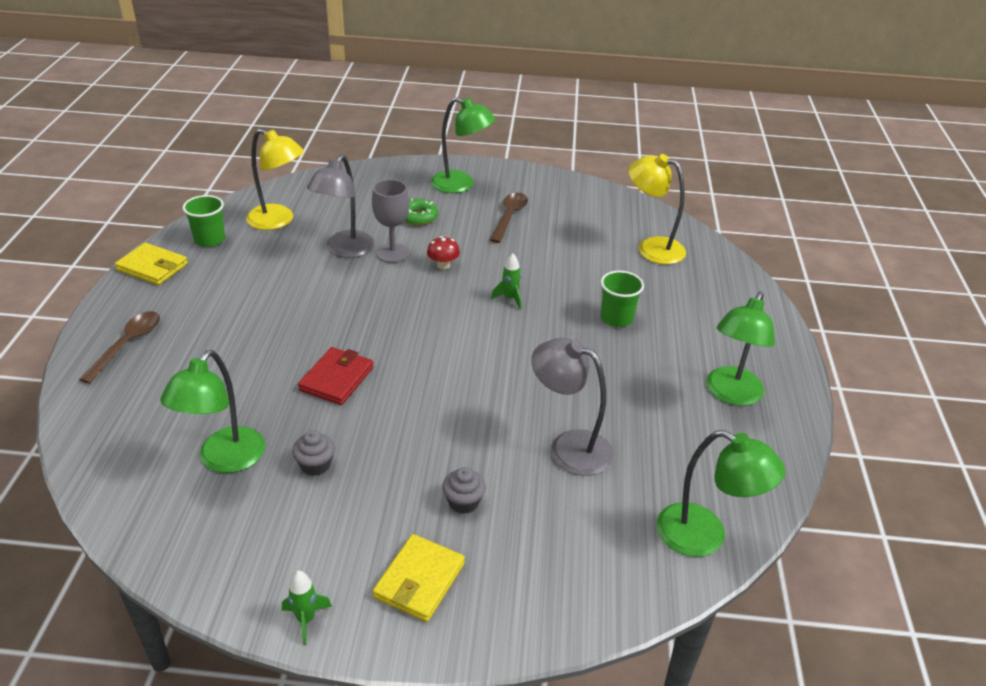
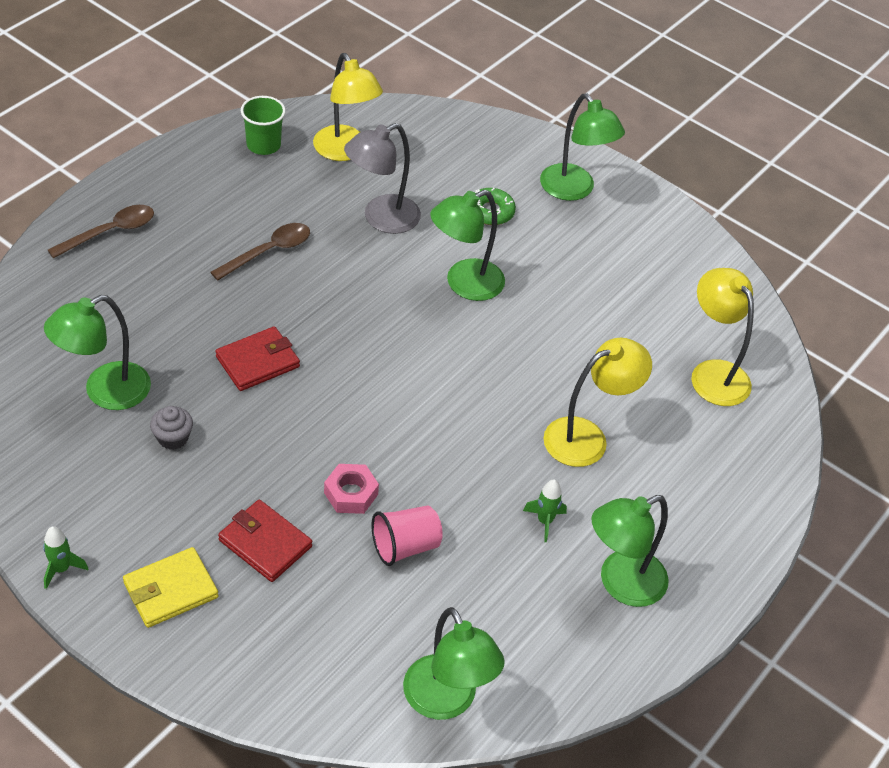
camera: 30 degrees right, 10 degrees up
yellow wallet [115,243,188,285] -> none
grey goblet [372,179,409,263] -> none
red mushroom [427,236,460,269] -> green lamp [430,190,505,301]
grey cupcake [442,467,486,514] -> red wallet [218,500,312,582]
brown spoon [490,193,528,243] -> brown spoon moved to [210,223,310,281]
green rocket [491,253,521,309] -> green rocket moved to [523,479,567,542]
grey lamp [531,338,613,476] -> pink cup [371,506,443,566]
green cup [601,271,644,327] -> yellow lamp [543,338,652,467]
none -> pink nut [324,464,379,514]

